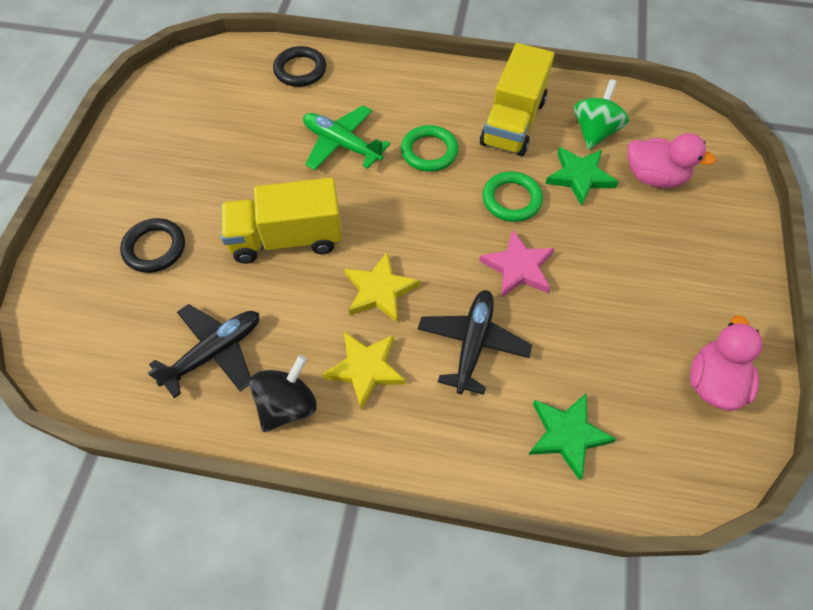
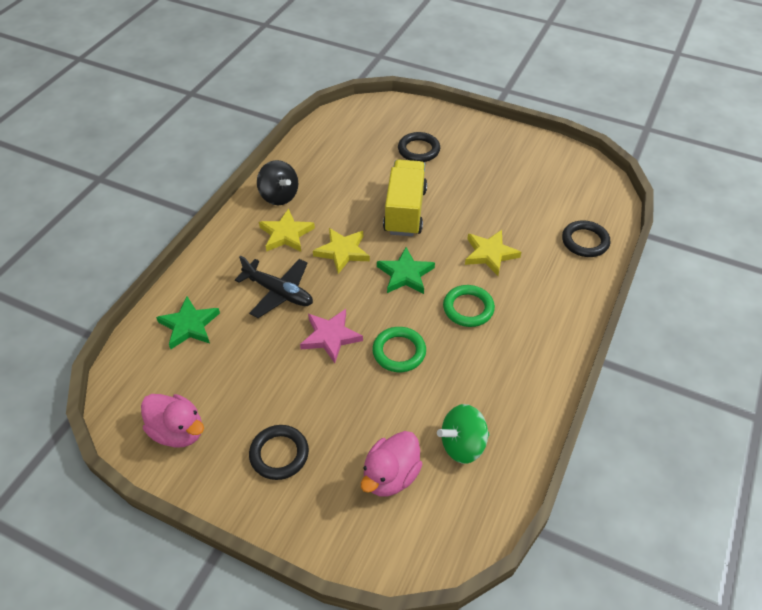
camera: 105 degrees right, 10 degrees down
black plane [148,304,259,398] -> none
green plane [303,106,390,170] -> yellow star [465,230,521,276]
yellow truck [480,43,554,156] -> none
green star [545,147,618,206] -> green star moved to [377,247,435,294]
green spinning top [574,79,629,150] -> green spinning top turned 120 degrees clockwise [437,404,490,464]
none -> black ring [249,425,309,480]

